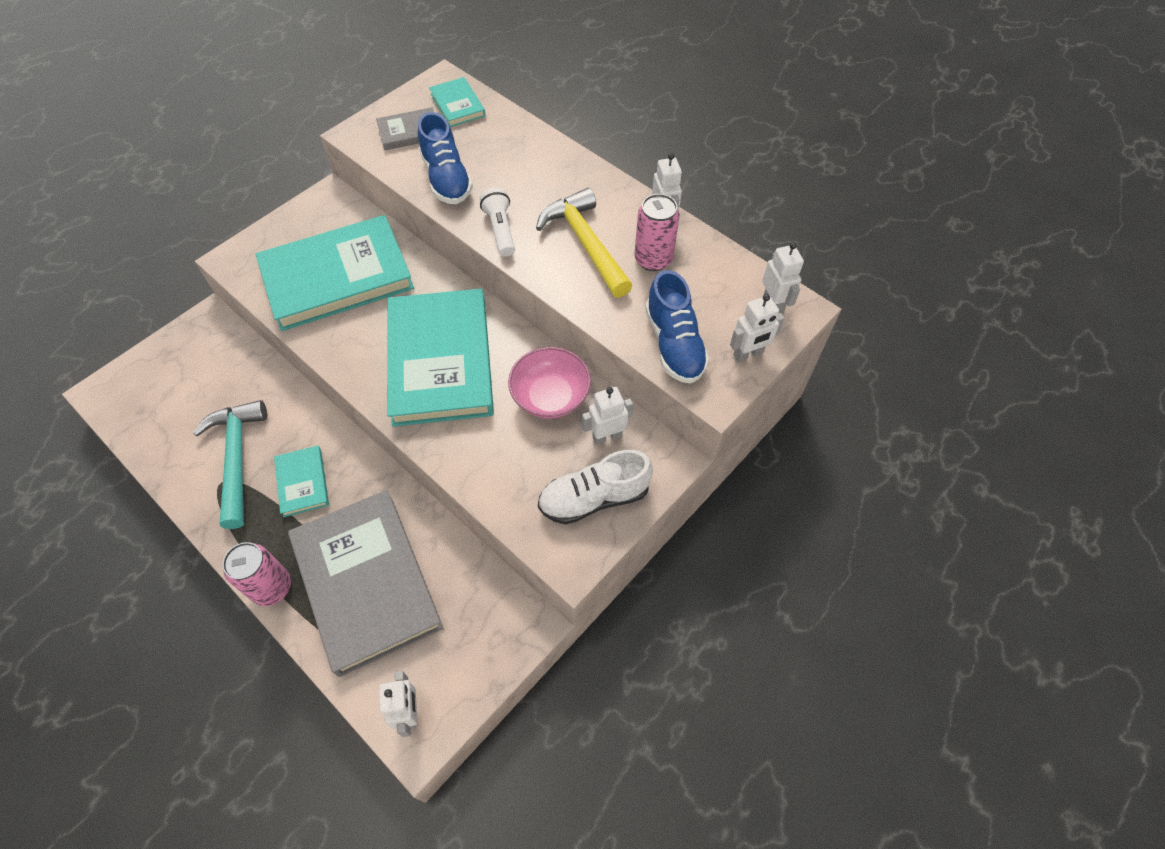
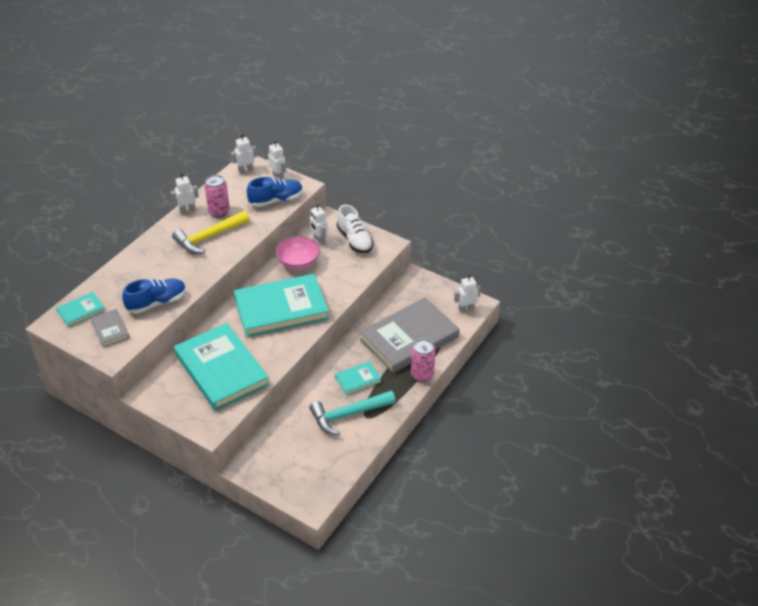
camera: 100 degrees left, 15 degrees down
white flashlight [480,187,515,257] -> none

